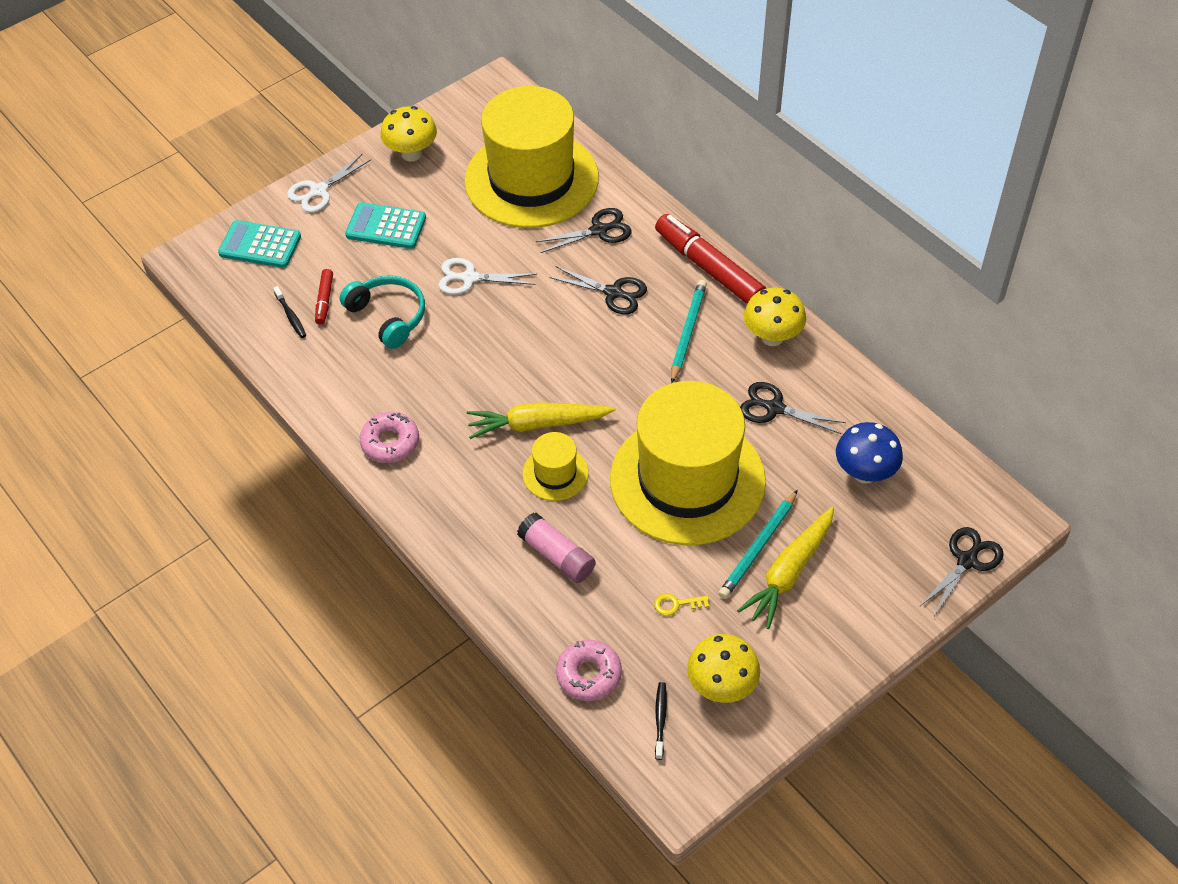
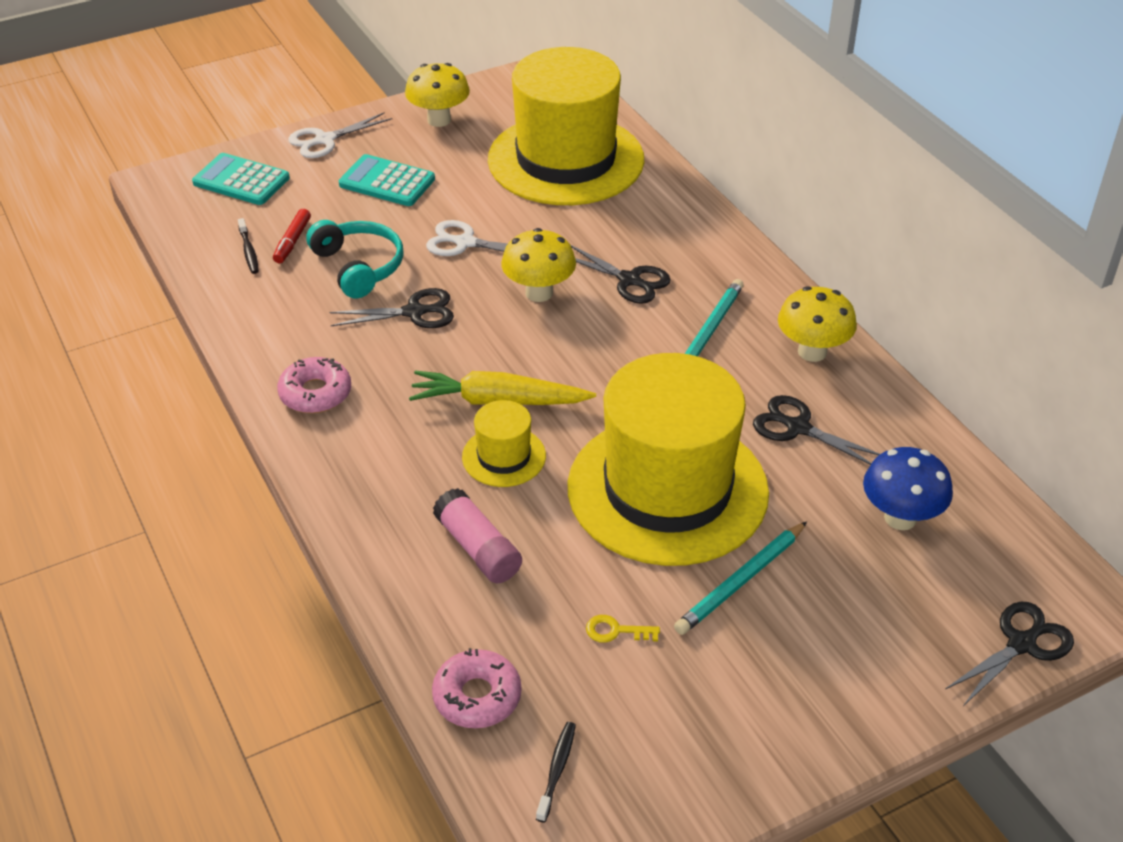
camera: 10 degrees right, 10 degrees down
black scissors [536,208,632,253] -> black scissors moved to [330,288,454,328]
red marker [655,214,766,304] -> none
yellow mushroom [687,634,760,703] -> yellow mushroom moved to [501,228,576,302]
yellow carrot [737,506,834,629] -> none

